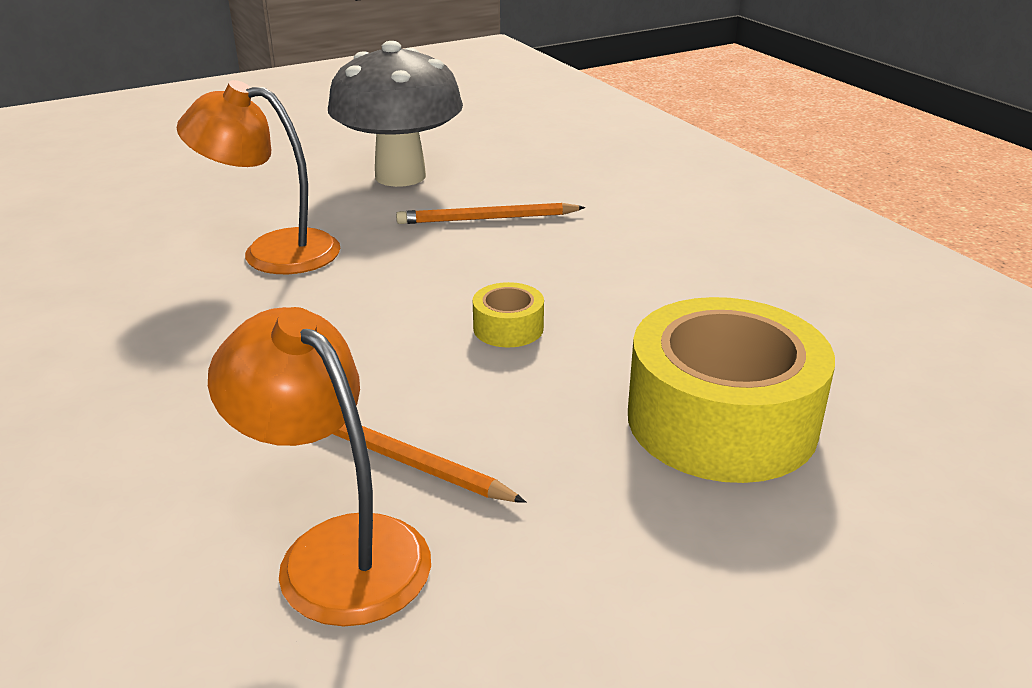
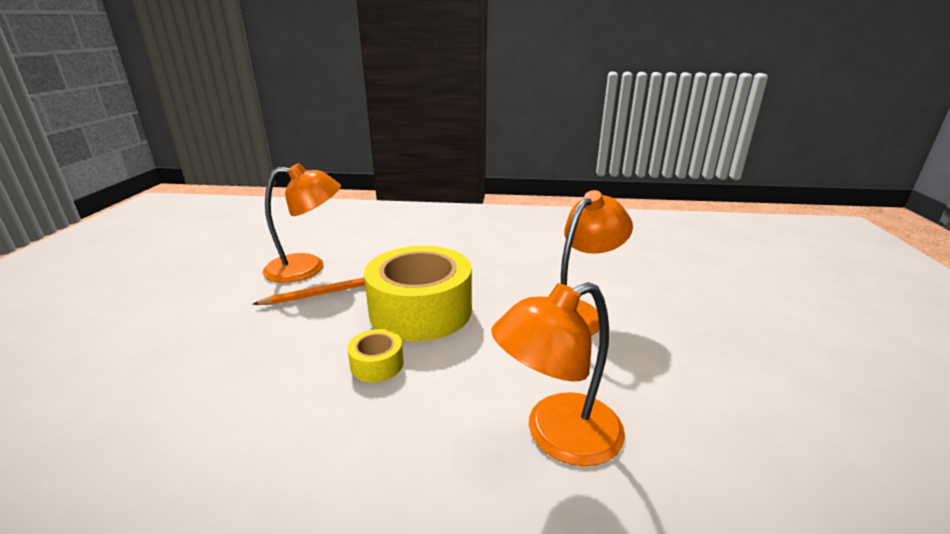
camera: 125 degrees right, 5 degrees down
grey mushroom [328,41,463,187] -> none
orange pencil [396,203,586,224] -> orange lamp [492,282,625,466]
yellow tape [628,297,835,483] -> yellow tape moved to [364,246,472,341]

